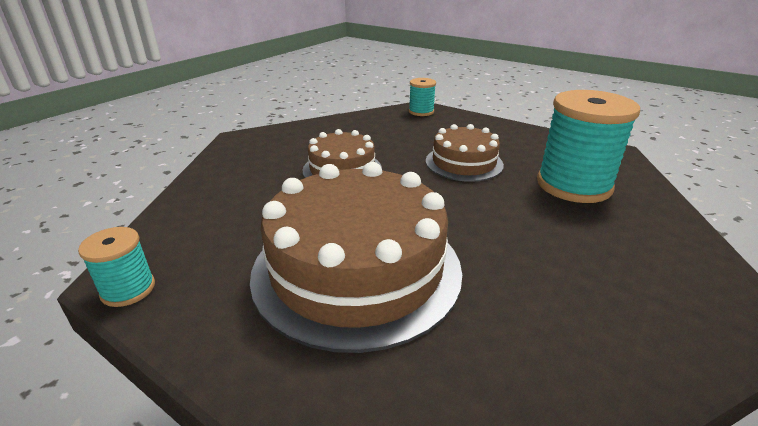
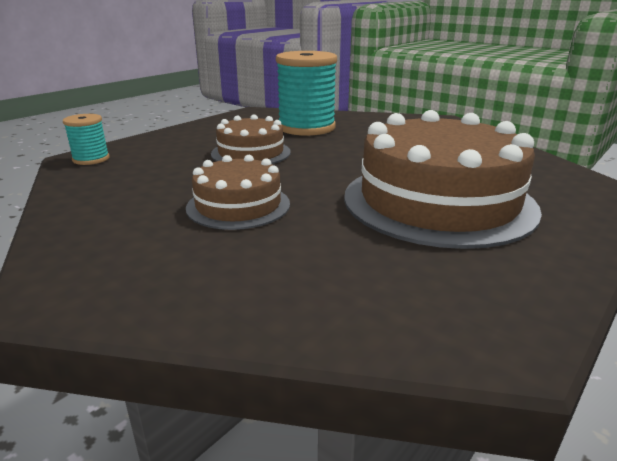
camera: 85 degrees left, 5 degrees down
turquoise spool [78,227,155,307] -> none

